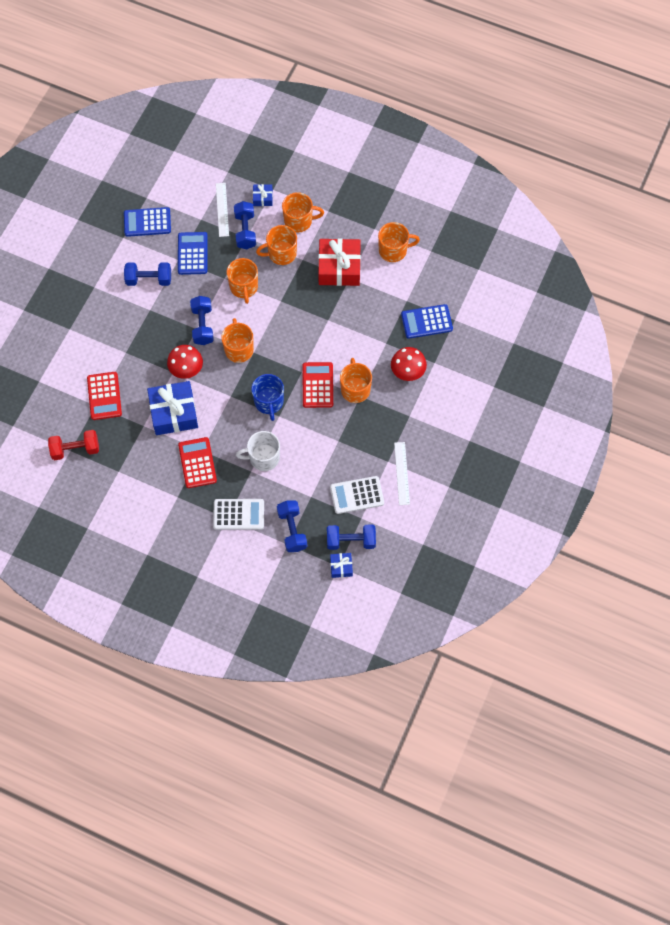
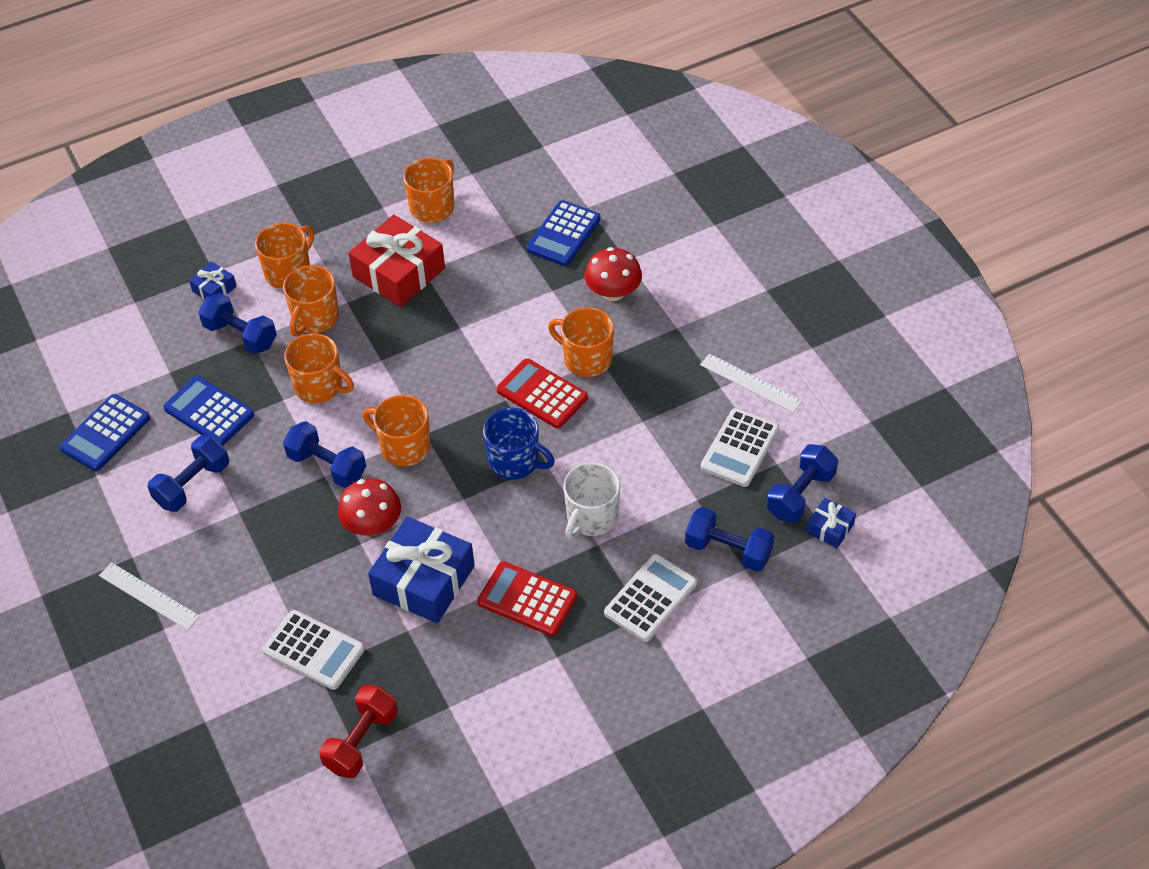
camera: 50 degrees left, 15 degrees down
red calculator [87,372,122,420] -> white calculator [263,610,365,690]
white ruler [216,183,229,237] -> white ruler moved to [99,562,200,630]

